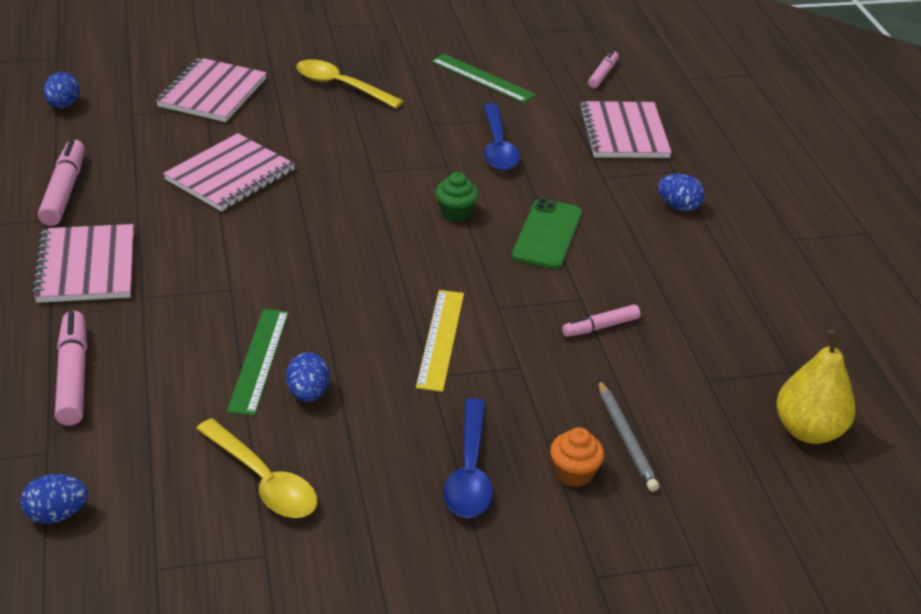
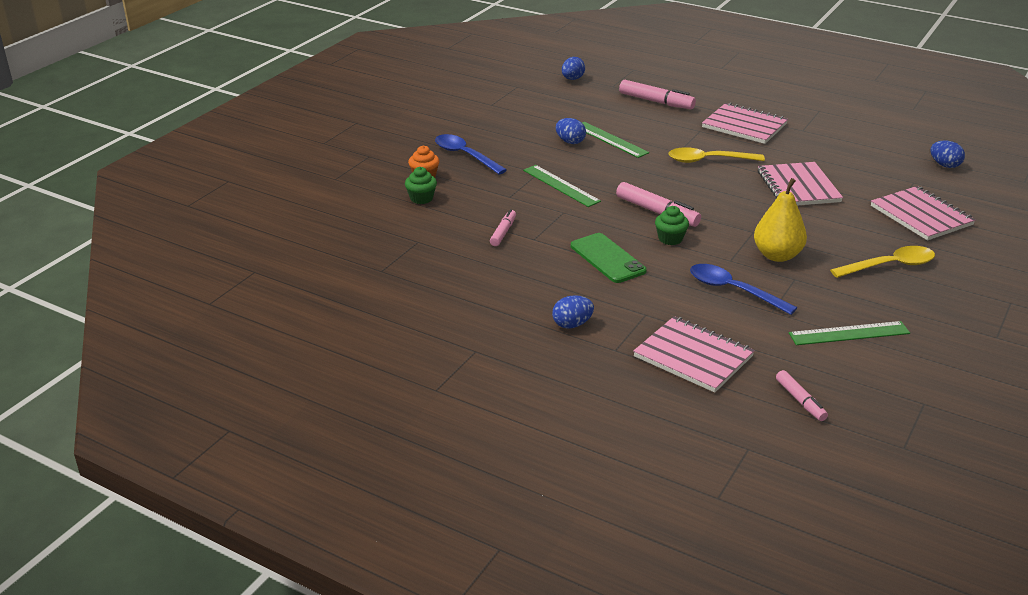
camera: 135 degrees right, 5 degrees down
pink marker [38,139,85,226] -> pink marker moved to [616,182,701,227]
yellow spoon [196,418,317,518] -> yellow spoon moved to [669,147,765,163]
yellow ruler [416,290,464,392] -> green ruler [523,165,601,207]
grey pencil [598,380,659,492] -> green cupcake [405,167,437,204]
yellow pear [776,329,856,444] -> yellow pear moved to [754,178,807,262]

